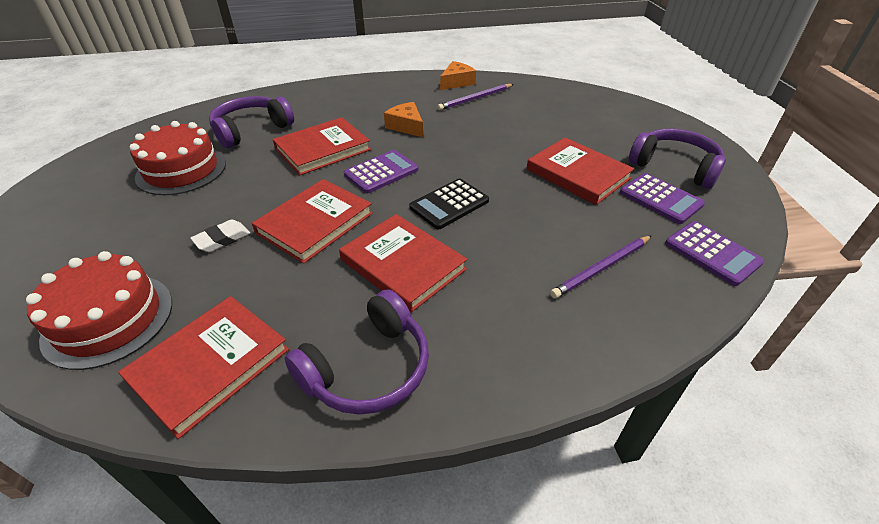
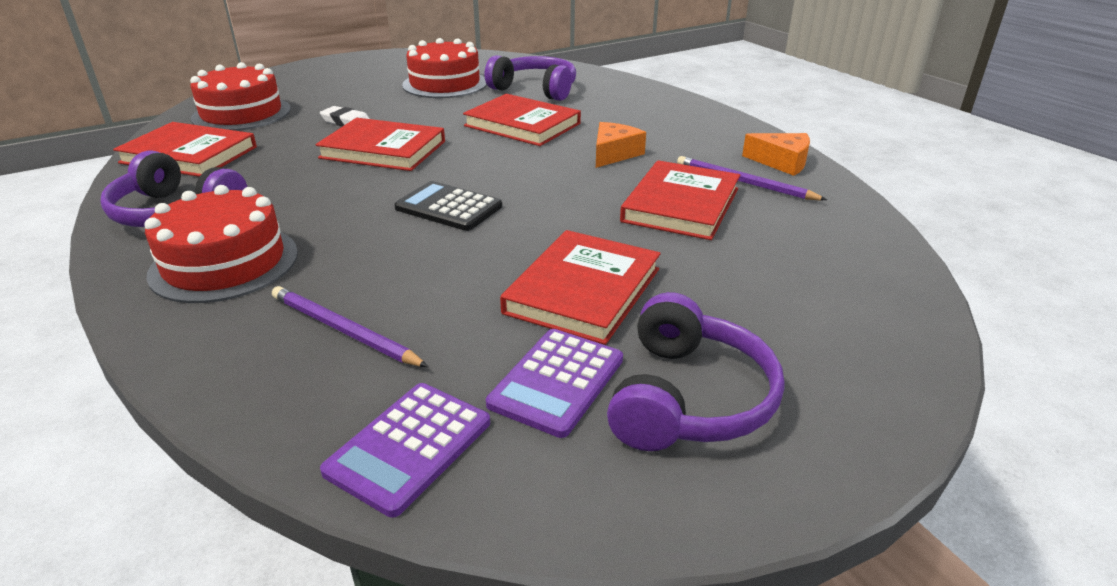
camera: 70 degrees right, 10 degrees down
red book [339,214,467,313] -> red book moved to [620,160,740,240]
purple calculator [344,150,419,193] -> none
none -> red cake [144,185,298,303]

